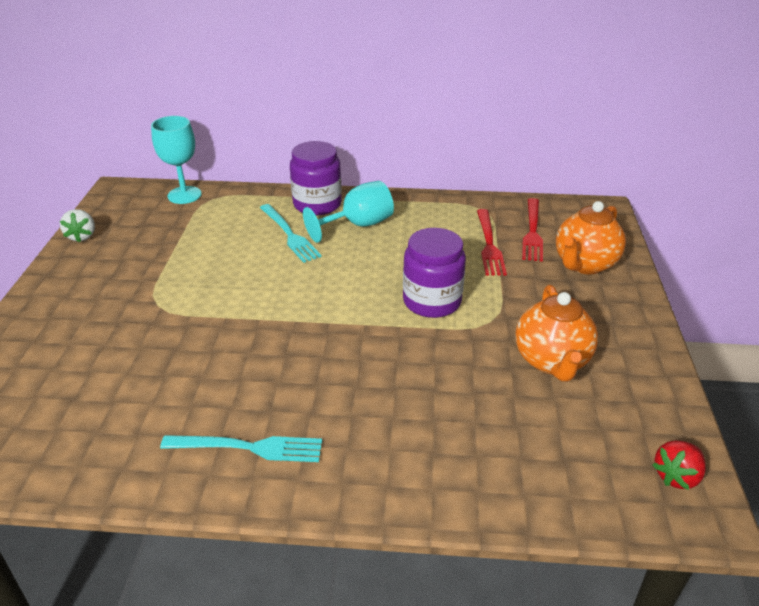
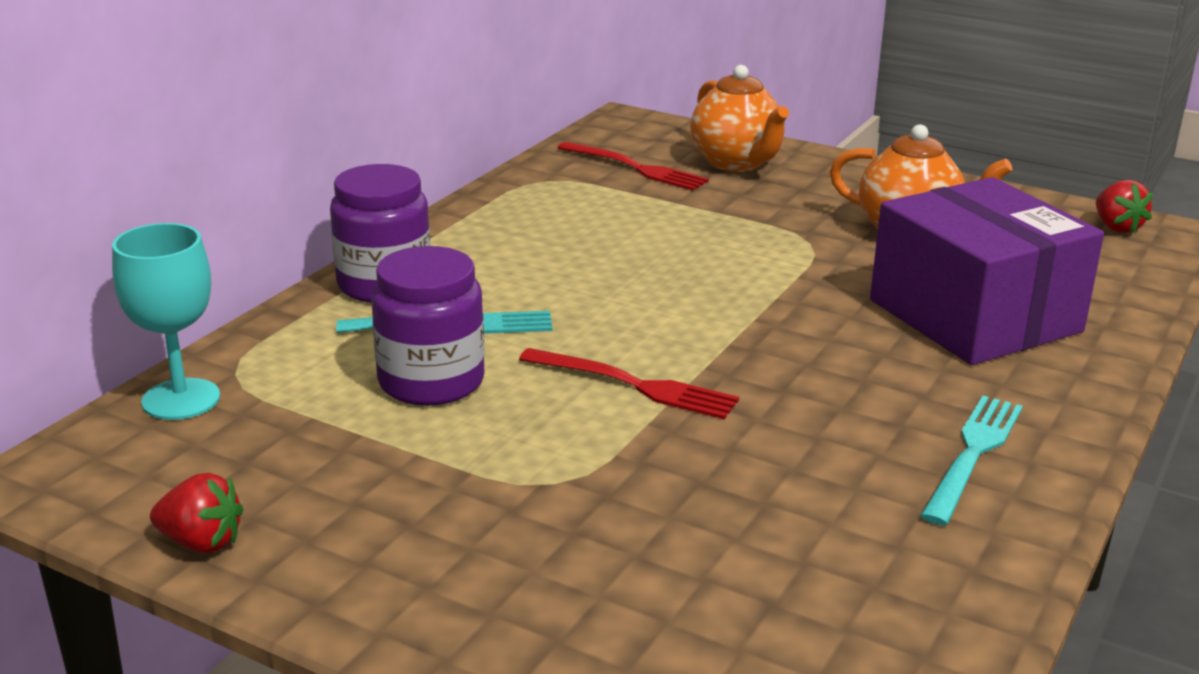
camera: 65 degrees left, 10 degrees down
white strawberry [60,209,95,242] -> red strawberry [150,473,243,553]
turquoise goblet [303,181,394,243] -> none
purple jar [403,228,466,318] -> purple jar moved to [371,246,485,406]
red fork [477,209,507,275] -> red fork moved to [519,348,739,419]
none -> purple box [870,177,1104,365]

